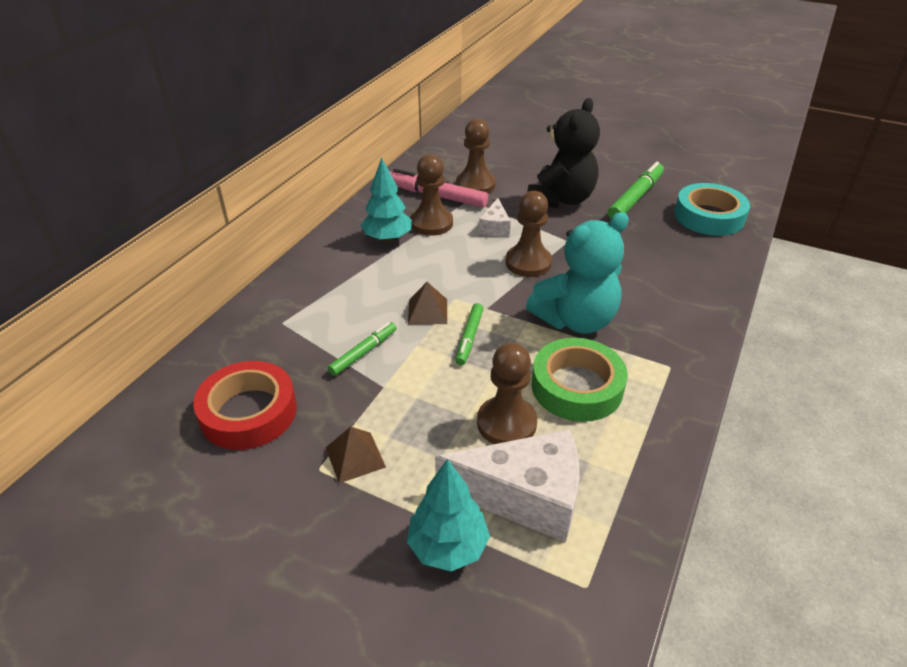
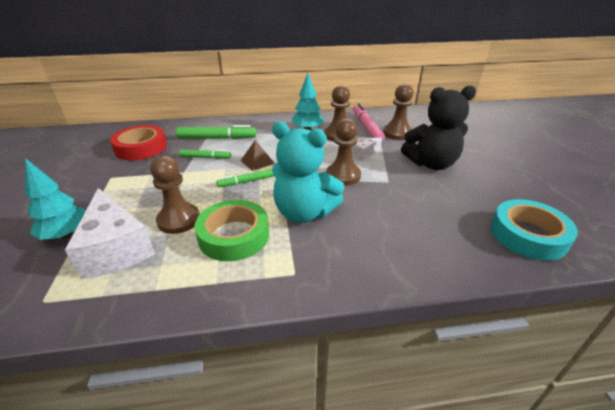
camera: 55 degrees right, 5 degrees down
brown pyramid [325,427,386,483] -> none
green marker [608,162,664,219] -> green marker moved to [176,125,256,139]

